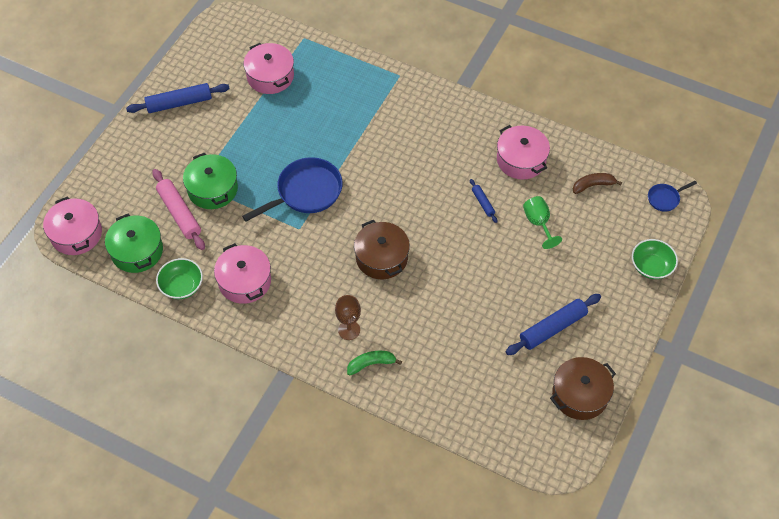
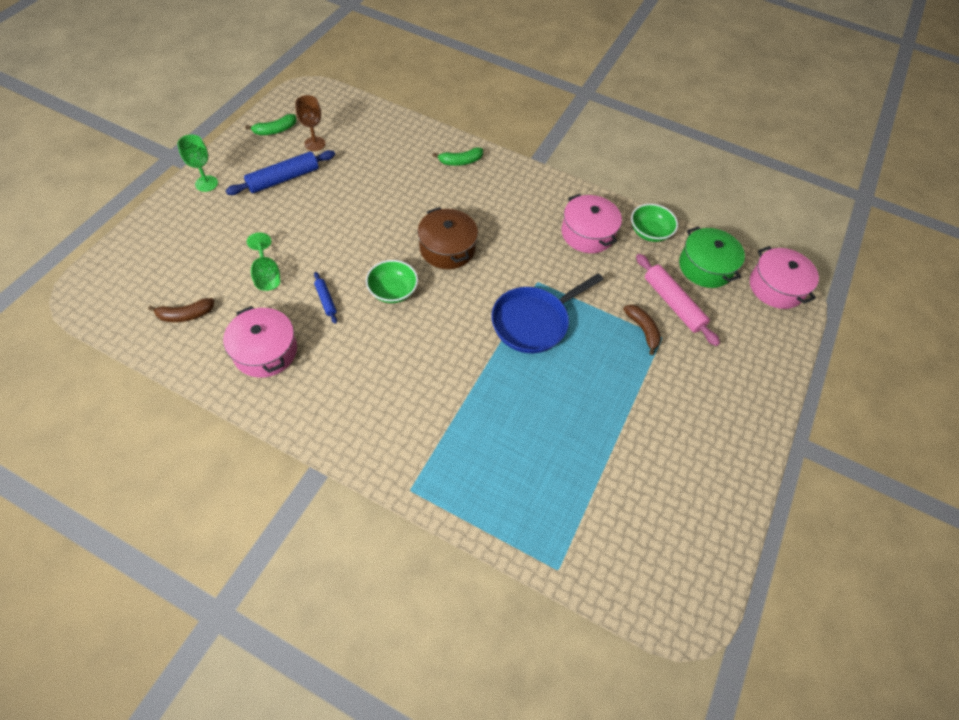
camera: 175 degrees right, 0 degrees up
blue rolling pin [126,83,230,113] -> none
green pot [183,153,238,209] -> brown banana [623,305,661,355]
pink pot [244,43,294,94] -> none
brown goblet [335,295,361,340] -> brown goblet moved to [295,95,325,151]
brown pot [550,357,616,420] -> green banana [245,114,297,135]
green bowl [632,239,678,279] -> green bowl moved to [366,260,418,303]
blue pan [648,181,697,212] -> none
none -> green goblet [177,134,218,192]

